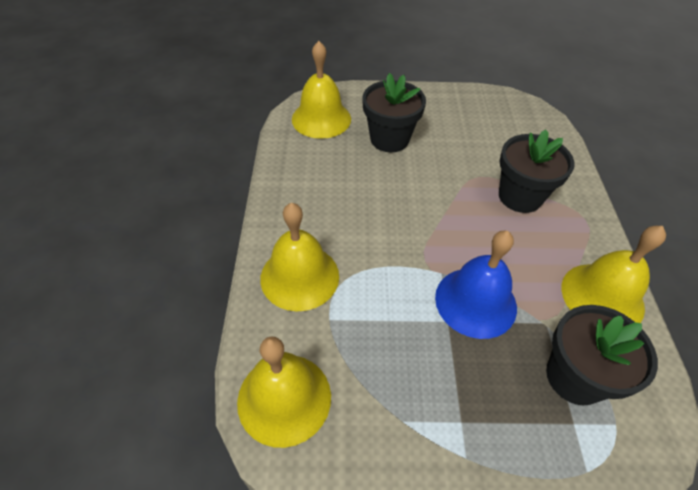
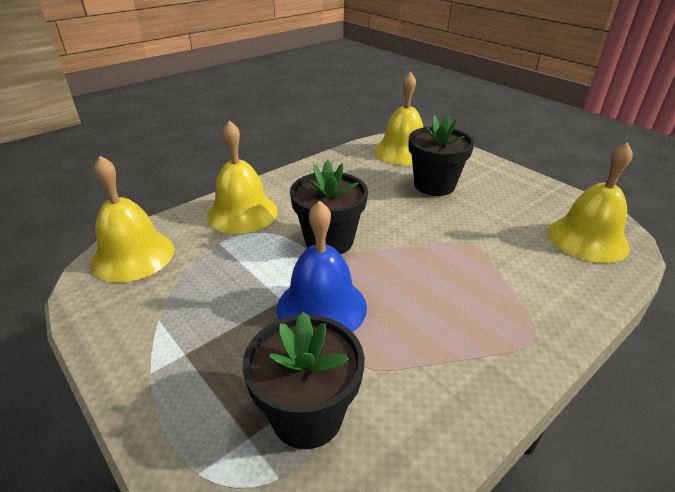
camera: 50 degrees right, 15 degrees down
black flower pot [499,129,575,213] -> black flower pot moved to [290,160,368,254]
yellow bell [561,226,666,323] -> yellow bell moved to [548,142,633,263]

